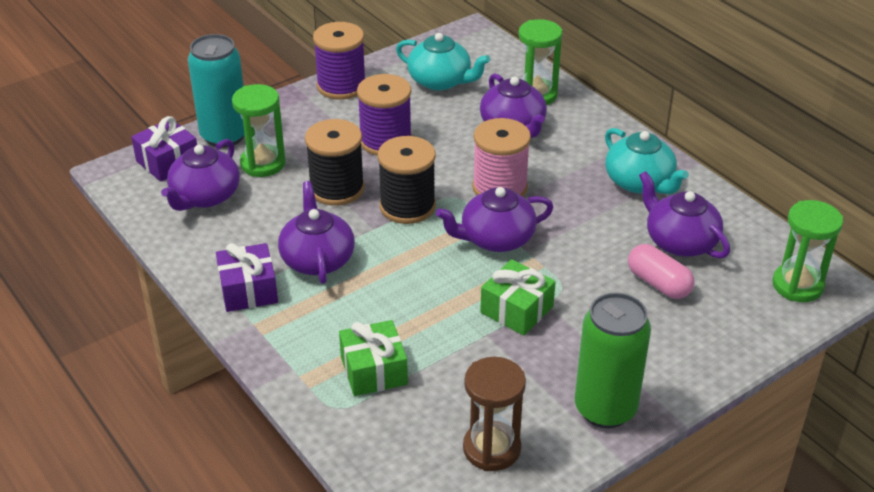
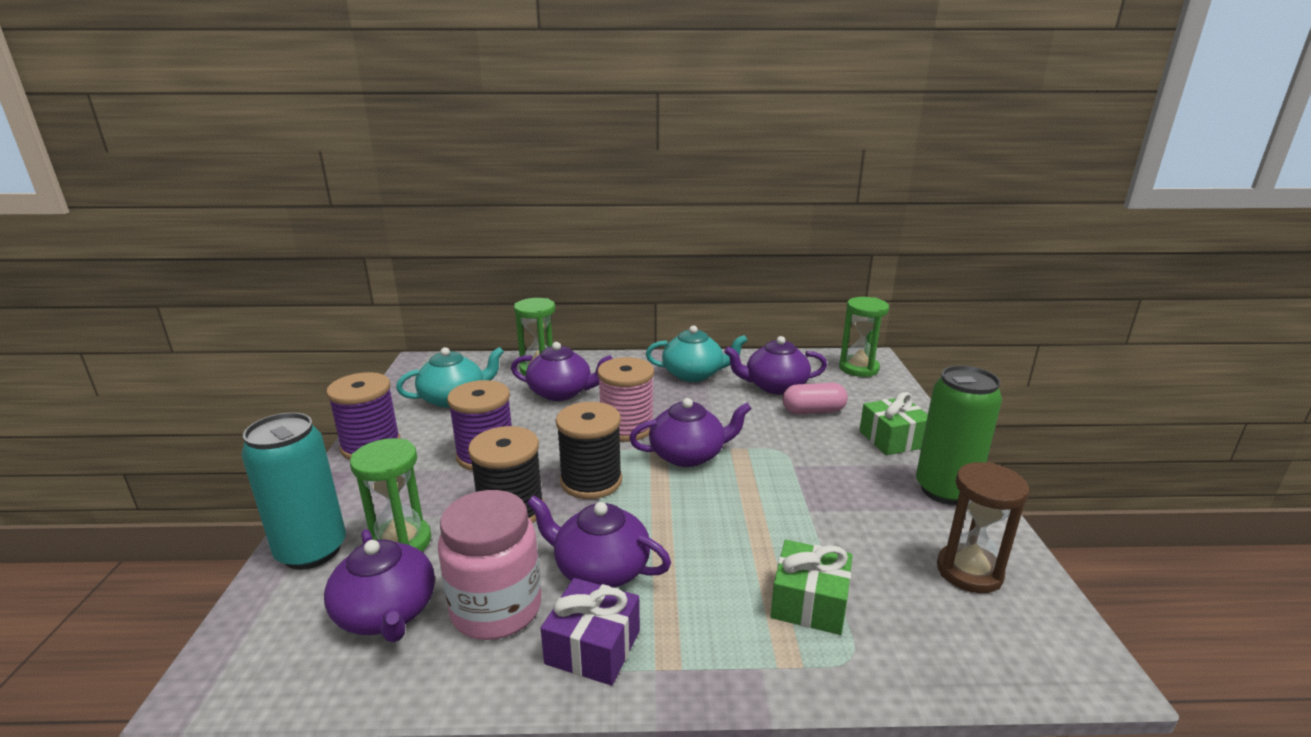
camera: 55 degrees left, 15 degrees down
purple gift [131,116,197,182] -> none
purple teapot [436,187,554,252] -> purple teapot turned 120 degrees counterclockwise [629,398,752,467]
green gift [480,259,556,336] -> green gift moved to [859,392,928,455]
none -> pink jar [438,490,541,640]

